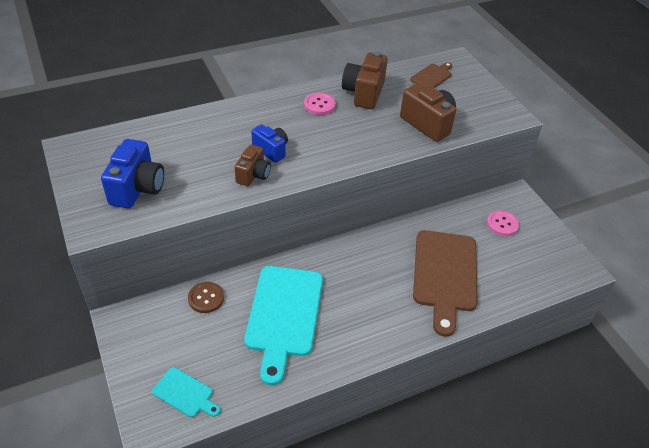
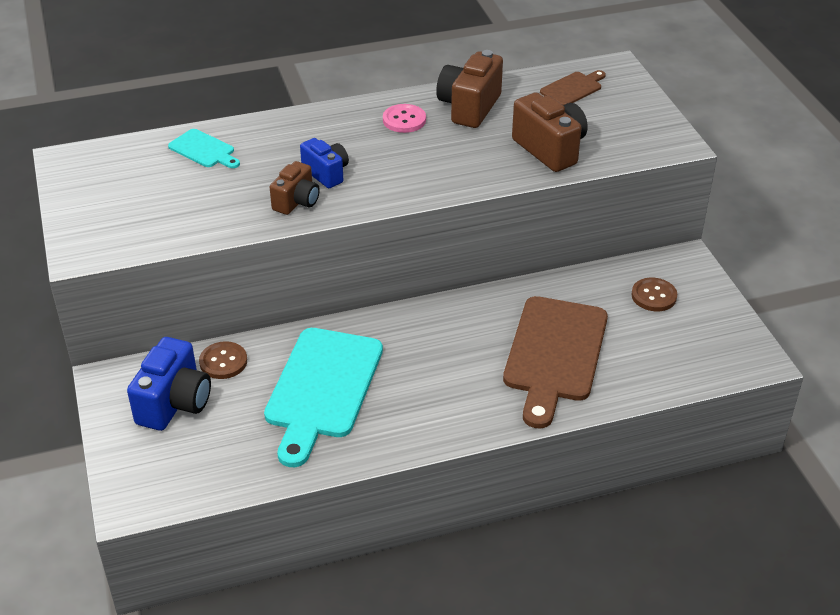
camera: 10 degrees right, 5 degrees down
blue camera [101,139,164,209] -> blue camera moved to [127,337,211,431]
turquoise cutting board [152,367,220,417] -> turquoise cutting board moved to [168,129,240,168]
pink button [487,211,519,236] -> brown button [631,278,677,311]

